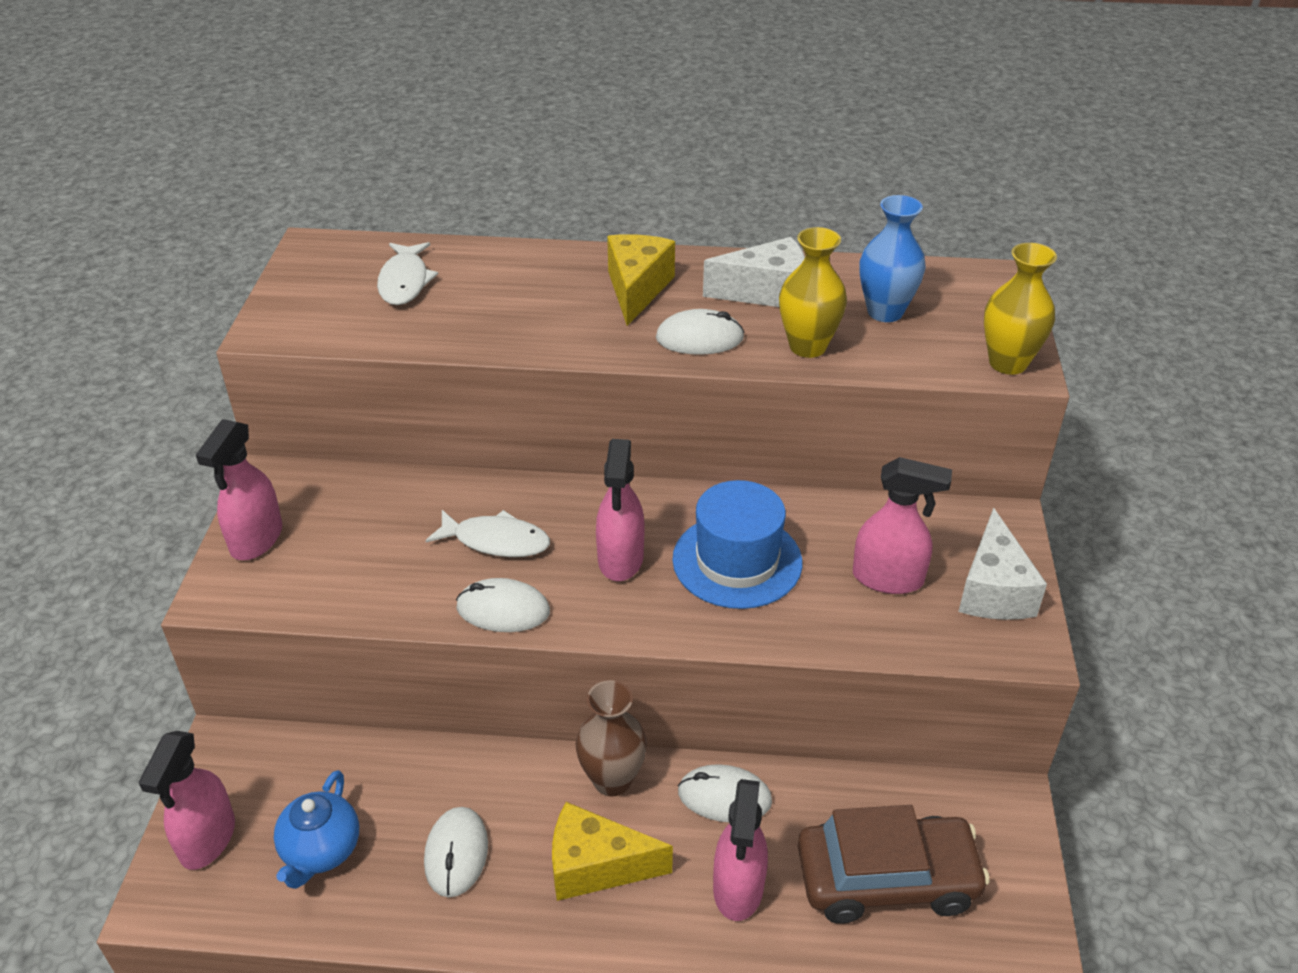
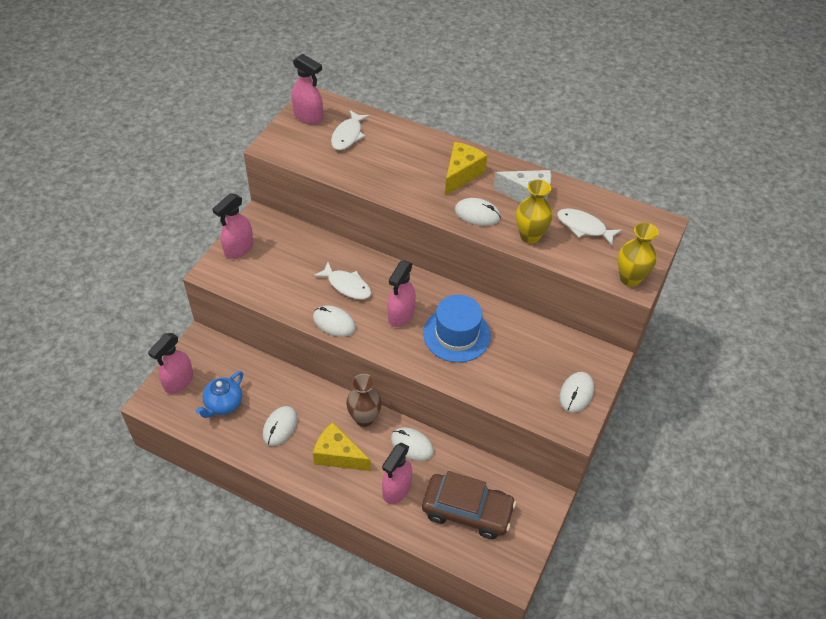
camera: 20 degrees right, 10 degrees up
pink spray bottle [853,457,952,594] -> pink spray bottle moved to [291,54,323,124]
blue vase [860,195,926,322] -> white fish [557,208,622,246]
white cheese [958,508,1047,620] -> white mouse [559,372,594,413]

